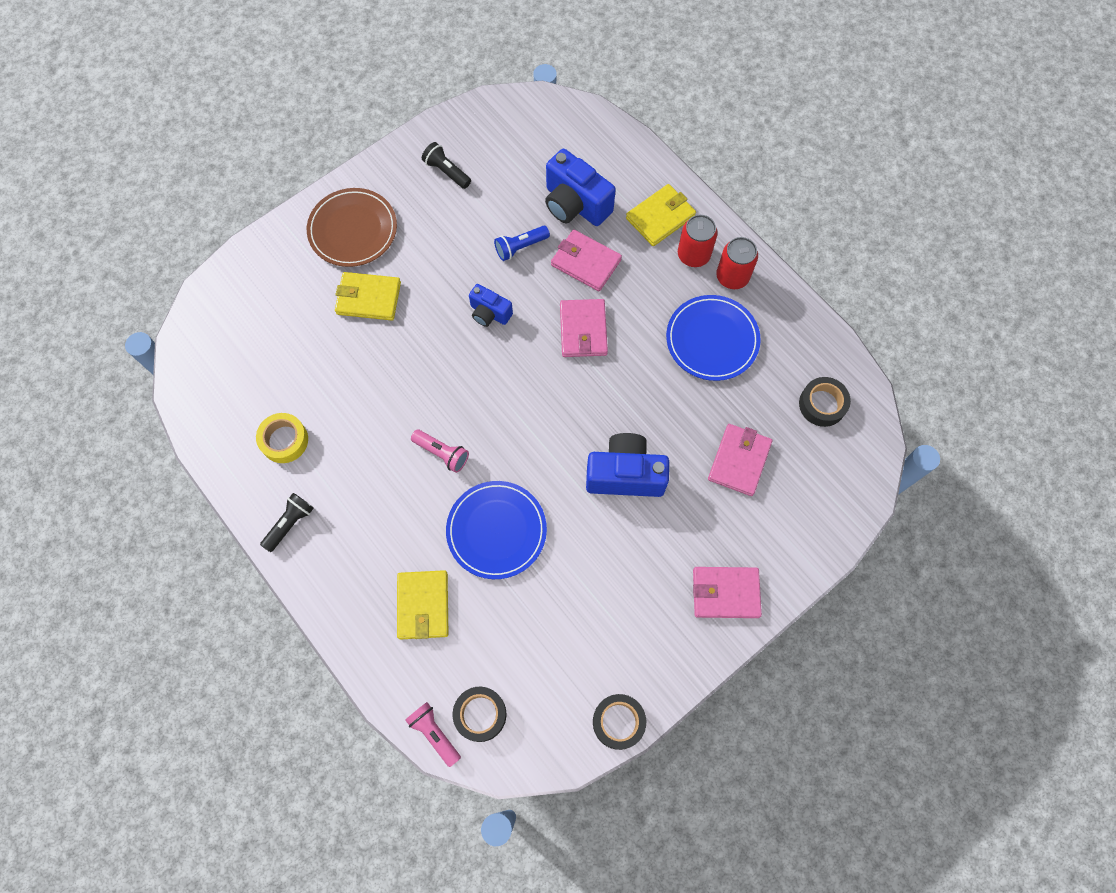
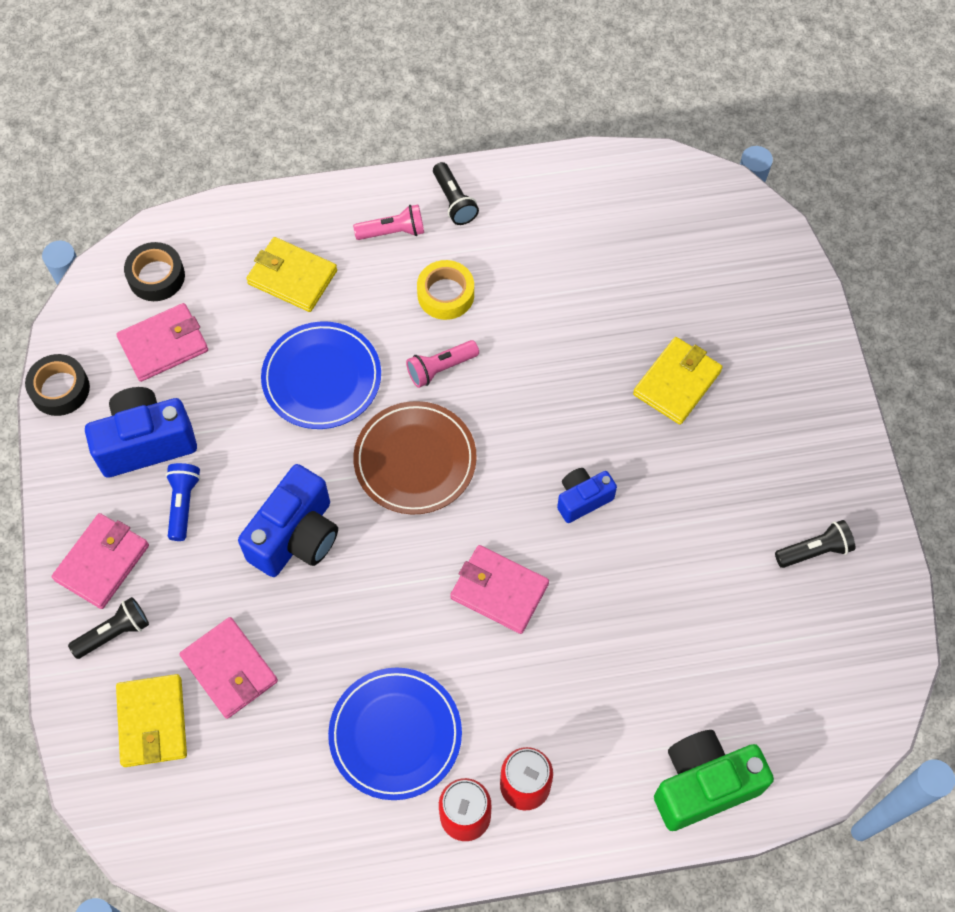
camera: 120 degrees right, 5 degrees down
yellow tape [256,413,308,463] -> yellow tape moved to [417,260,474,320]
brown plate [307,188,397,267] -> brown plate moved to [353,401,477,514]
pink flashlight [405,702,461,767] -> pink flashlight moved to [353,205,424,240]
blue flashlight [494,226,550,261] -> blue flashlight moved to [166,463,200,541]
blue camera [545,149,616,226] -> blue camera moved to [85,387,197,478]
pink wallet [551,229,622,291] -> pink wallet moved to [116,303,208,382]
yellow wallet [626,184,696,246] -> yellow wallet moved to [116,674,187,767]
black tape [799,377,851,427] -> none
none -> black flashlight [68,597,149,659]
none -> green camera [654,730,774,831]

